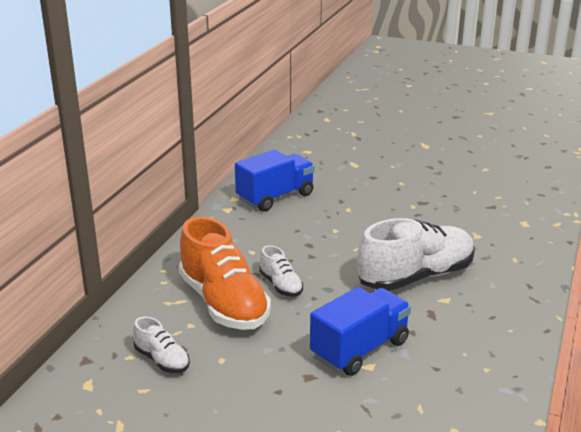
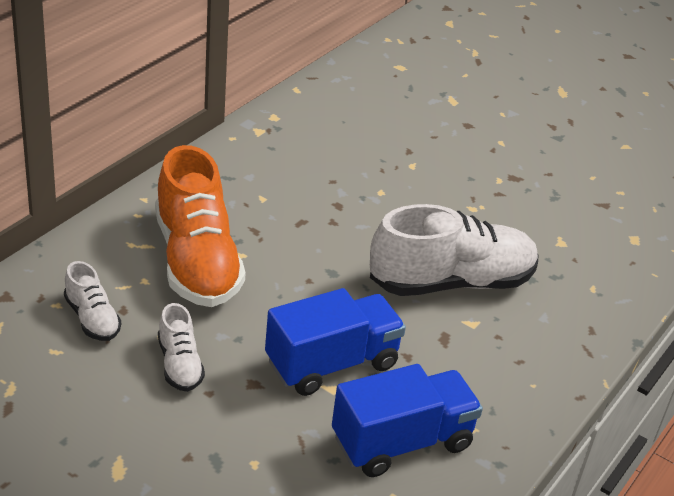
camera: 10 degrees right, 10 degrees up
blue truck [235,150,315,212] -> blue truck moved to [332,364,483,477]
white shoe [259,245,303,297] -> white shoe moved to [158,303,205,392]

